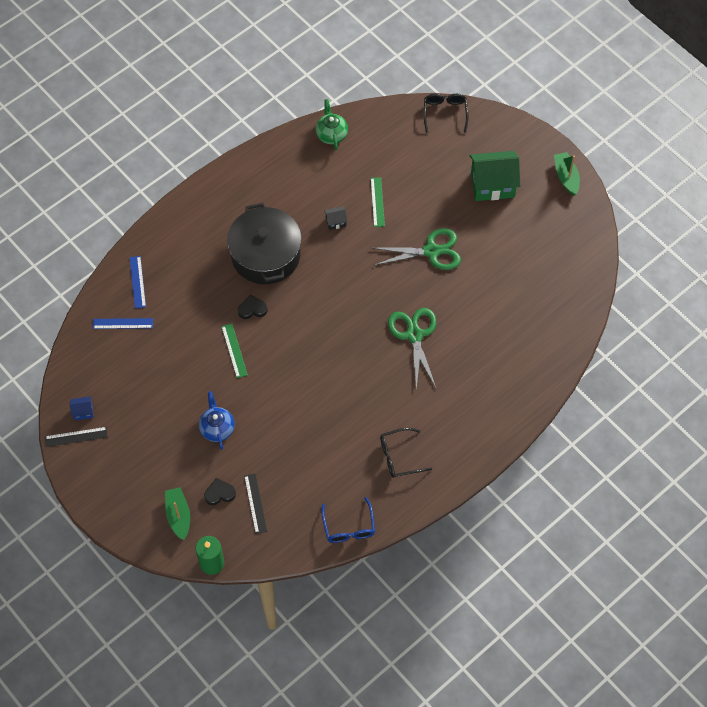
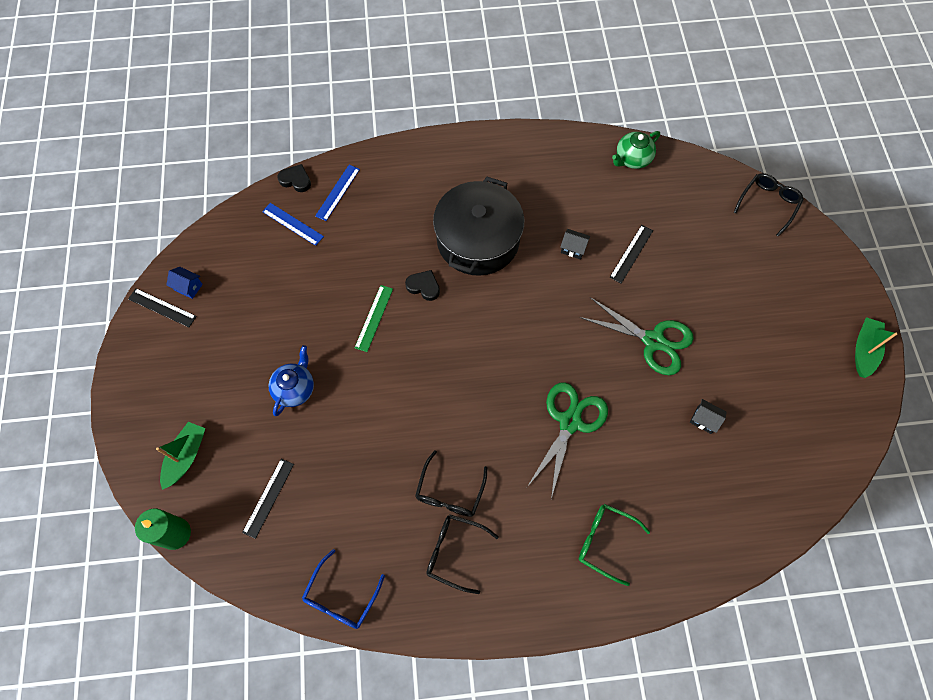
camera: 35 degrees right, 5 degrees up
black heart [204,478,236,505] -> black heart moved to [277,164,311,192]
green teapot [316,99,348,150] -> green teapot turned 150 degrees counterclockwise [612,131,660,169]
green ruler [370,177,385,227] -> black ruler [610,225,653,284]
green house [470,151,520,201] -> none
none -> black glasses [415,451,488,517]
none -> green glasses [579,504,650,586]
none -> black house [690,399,726,434]

